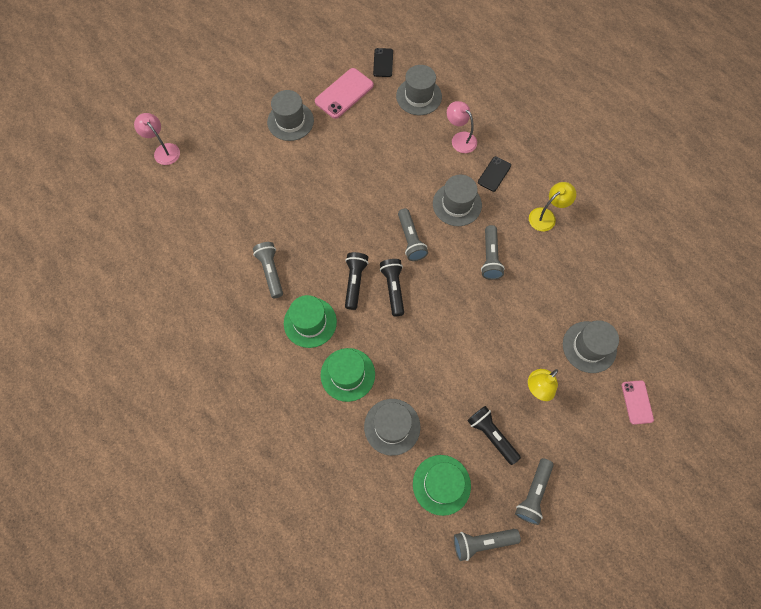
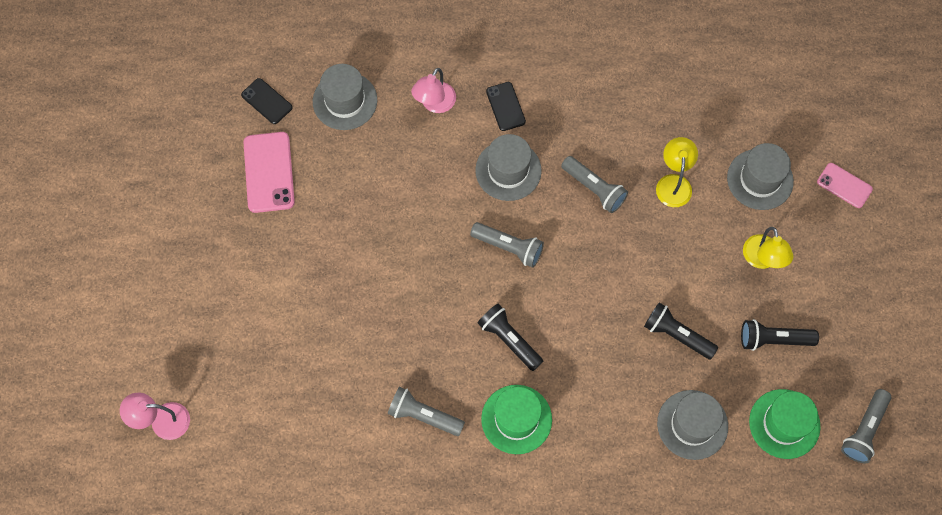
camera: 50 degrees left, 0 degrees up
grey hat [267,90,314,141] -> none
green hat [321,348,375,402] -> none
black flashlight [380,259,404,316] -> black flashlight moved to [644,303,718,360]
pink lamp [447,101,477,153] -> pink lamp turned 60 degrees counterclockwise [411,68,456,113]
grey flashlight [515,458,554,525] -> none
yellow lamp [529,182,576,231] -> yellow lamp moved to [656,137,698,207]

